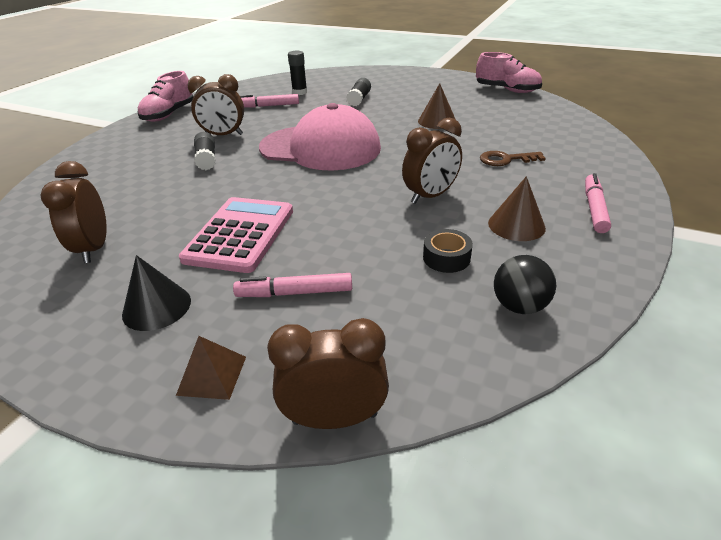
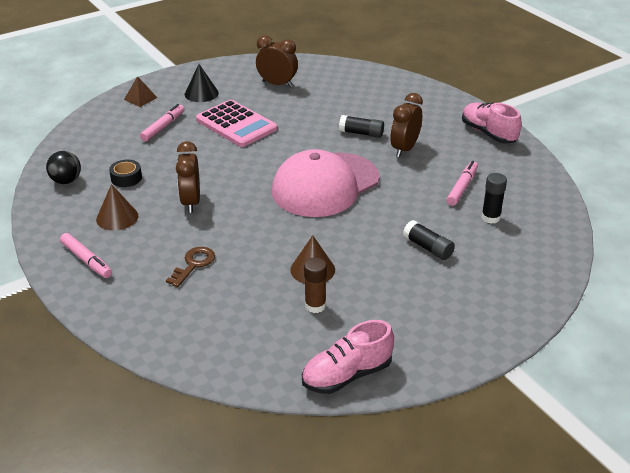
camera: 120 degrees right, 0 degrees up
brown clock [267,318,389,429] -> none
none -> brown glue stick [304,257,327,313]

